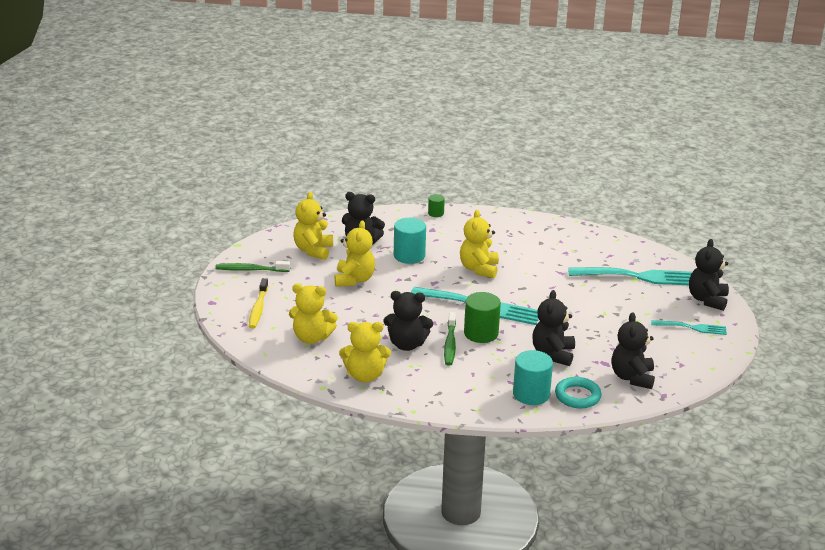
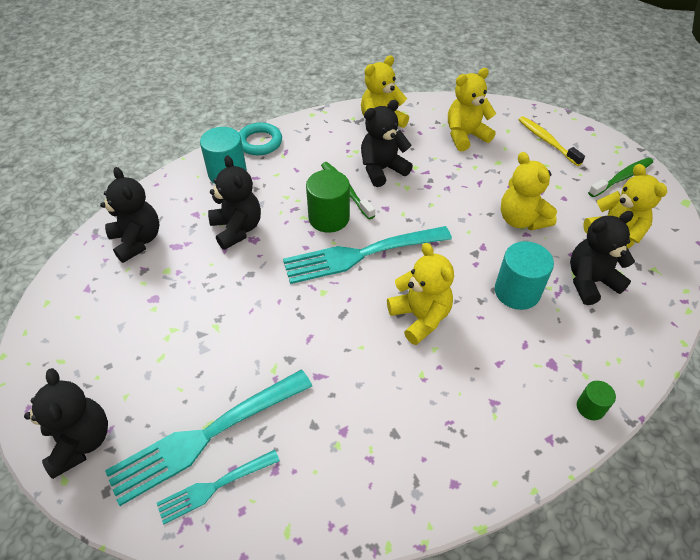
camera: 145 degrees right, 20 degrees up
turquoise ring [555,377,601,408] -> turquoise ring moved to [239,122,282,155]
turquoise fork [651,320,727,335] -> turquoise fork moved to [157,450,280,524]

